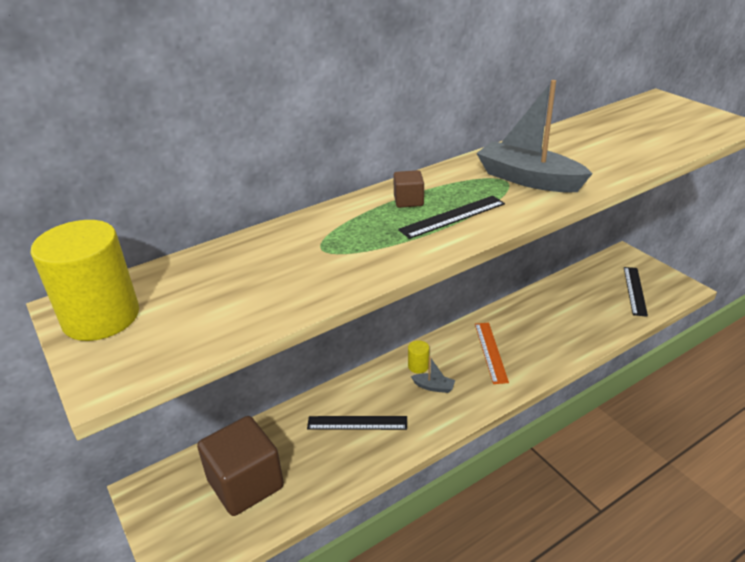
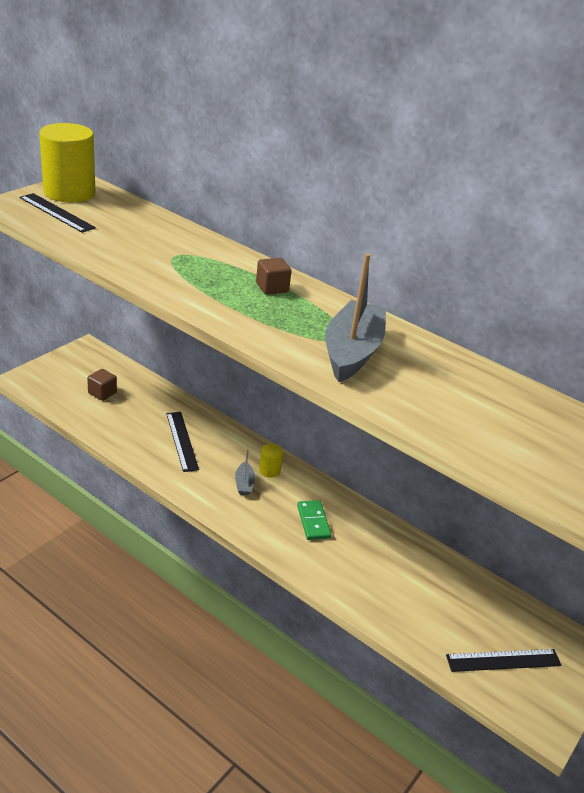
camera: 65 degrees right, 0 degrees up
brown cube [197,416,284,516] -> brown cube [87,369,117,401], size x0.44
black ruler [398,196,505,239] -> black ruler moved to [20,193,96,233]
orange ruler [475,323,509,384] -> green domino [297,500,331,540]

